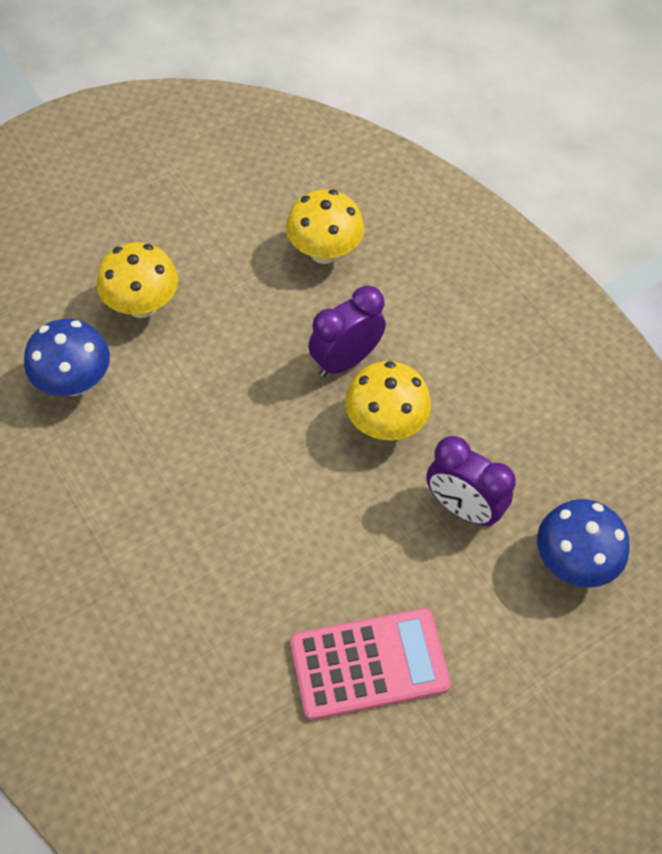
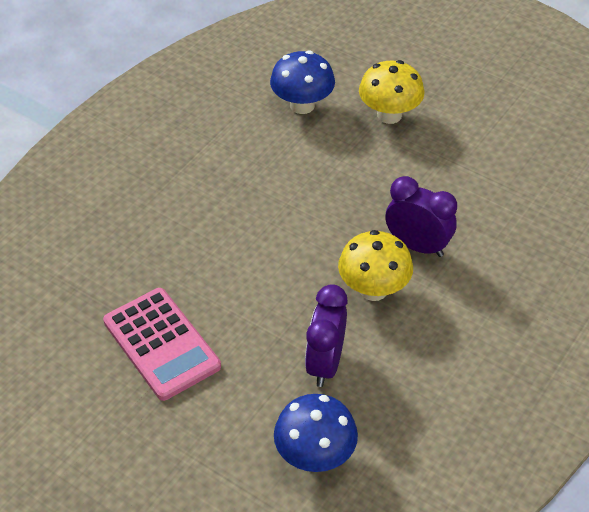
camera: 70 degrees right, 10 degrees down
yellow mushroom [286,189,364,264] -> none

